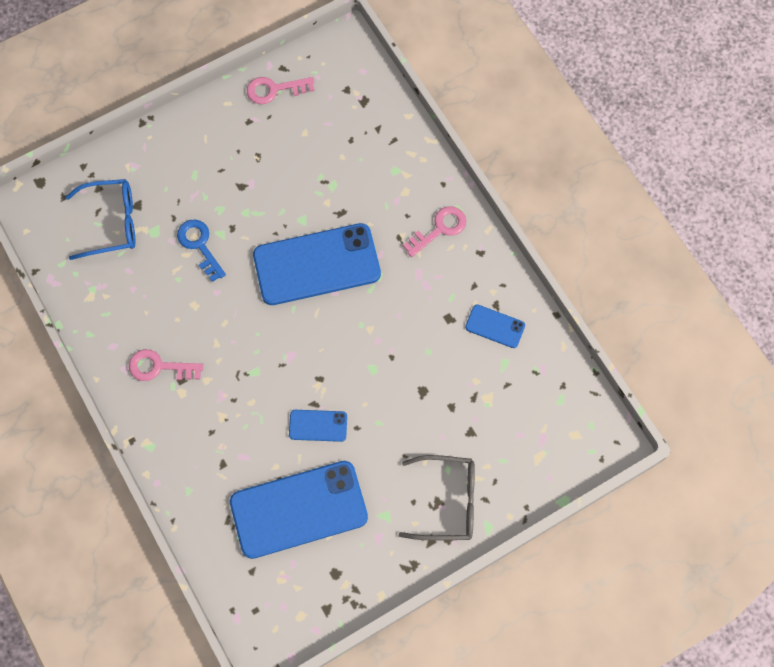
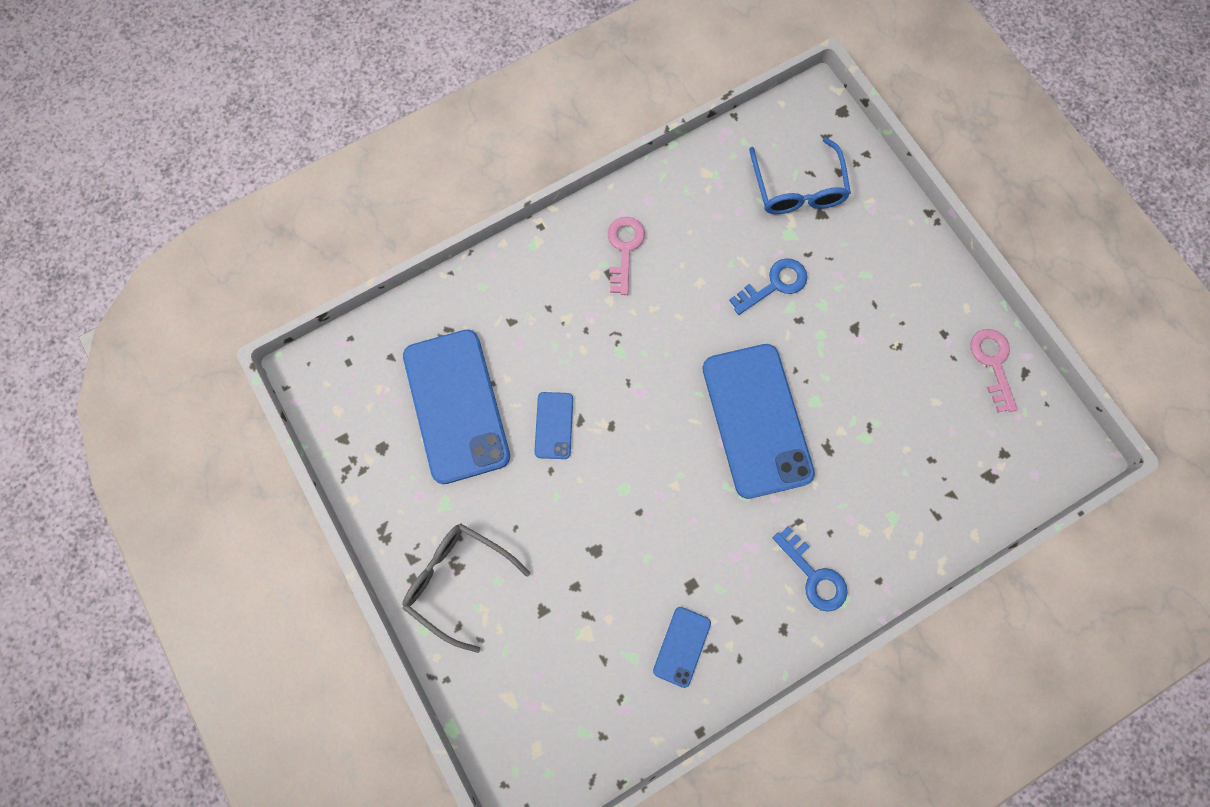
camera: 90 degrees right, 5 degrees up
grey glasses [399,455,475,540] -> grey glasses turned 120 degrees clockwise [402,523,530,653]
pink key [403,206,467,257] -> blue key [773,526,847,612]

